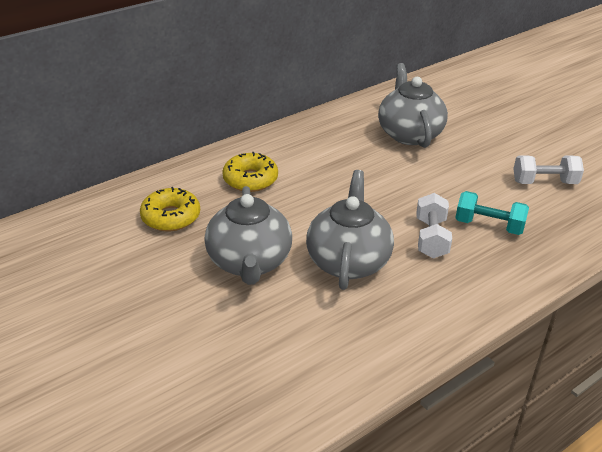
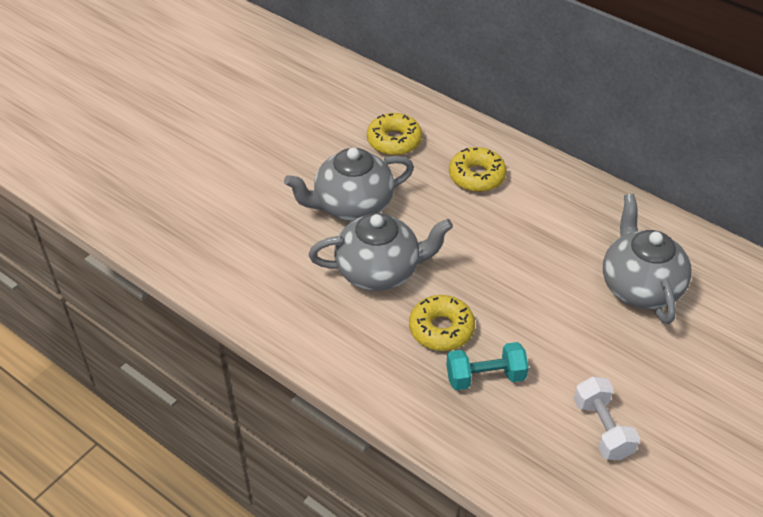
camera: 75 degrees right, 10 degrees up
grey teapot [378,63,448,148] -> grey teapot turned 75 degrees counterclockwise [603,194,692,324]
white dumbbell [416,193,452,258] -> yellow donut [409,295,475,351]
turquoise dumbbell [455,191,529,235] -> turquoise dumbbell turned 75 degrees clockwise [446,342,529,390]

